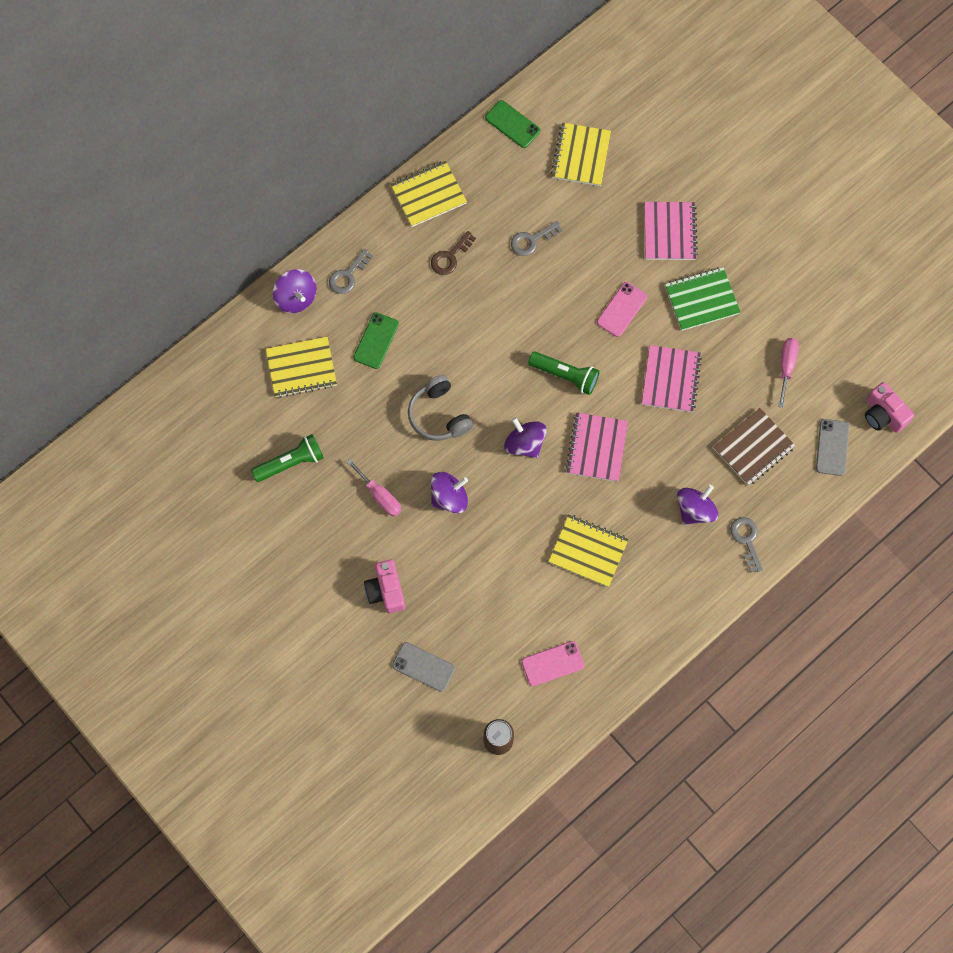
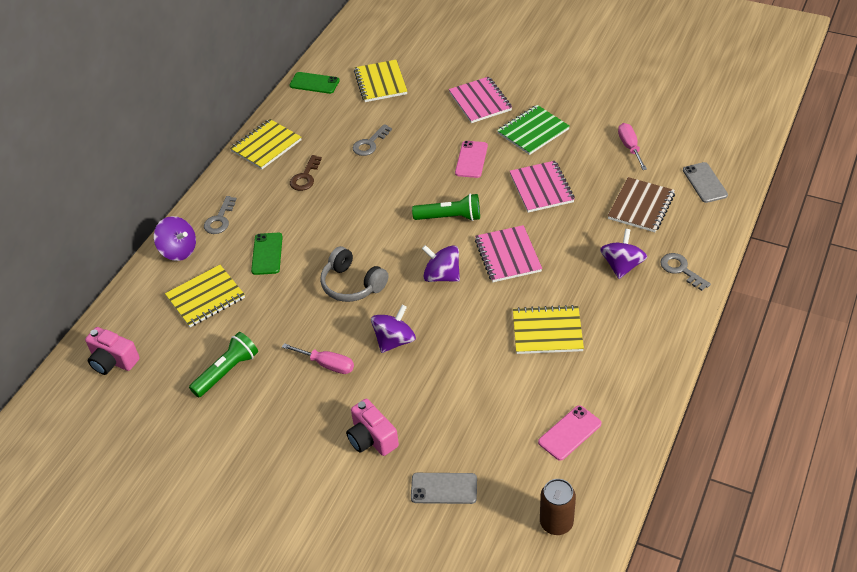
camera: 20 degrees left, 25 degrees down
pink camera [865,382,914,433] -> pink camera moved to [85,327,140,375]

